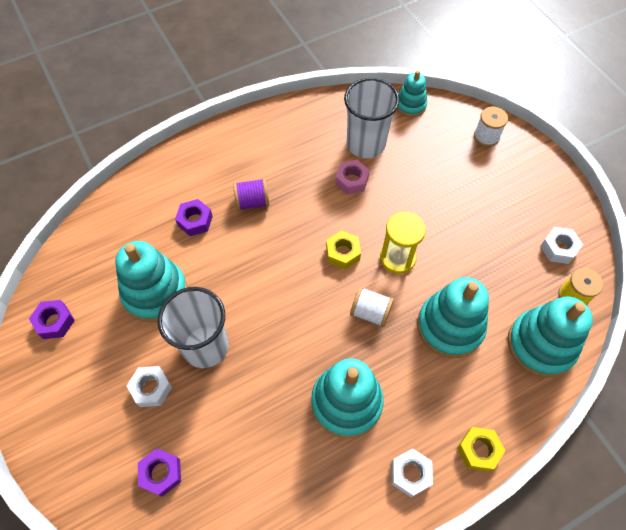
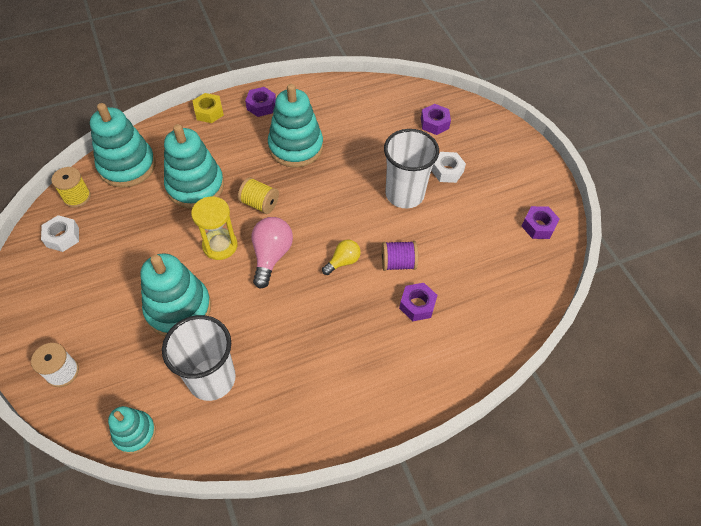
camera: 175 degrees left, 5 degrees down
turquoise stacking toy [115,241,187,322] -> turquoise stacking toy moved to [140,253,211,337]
purple spool [233,178,269,211] -> purple spool moved to [381,241,418,271]
yellow nut [326,230,361,270] -> pink light bulb [251,217,293,289]
pink nut [335,160,370,195] -> none
white spool [350,287,394,327] -> yellow spool [238,177,279,214]
white nut [391,448,433,497] -> purple nut [245,87,276,117]
none -> yellow light bulb [322,239,361,275]

